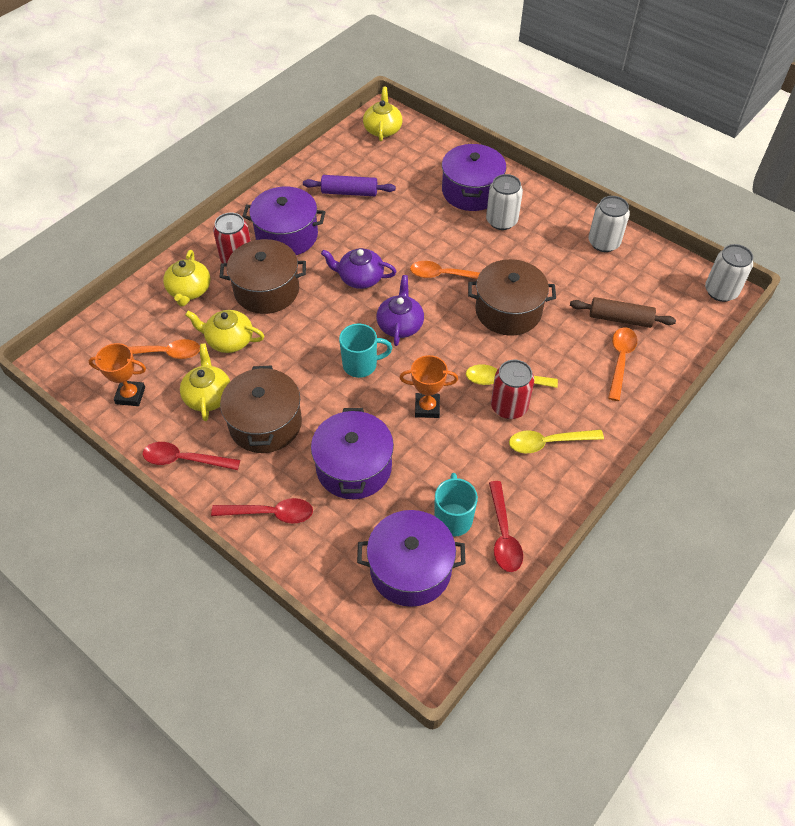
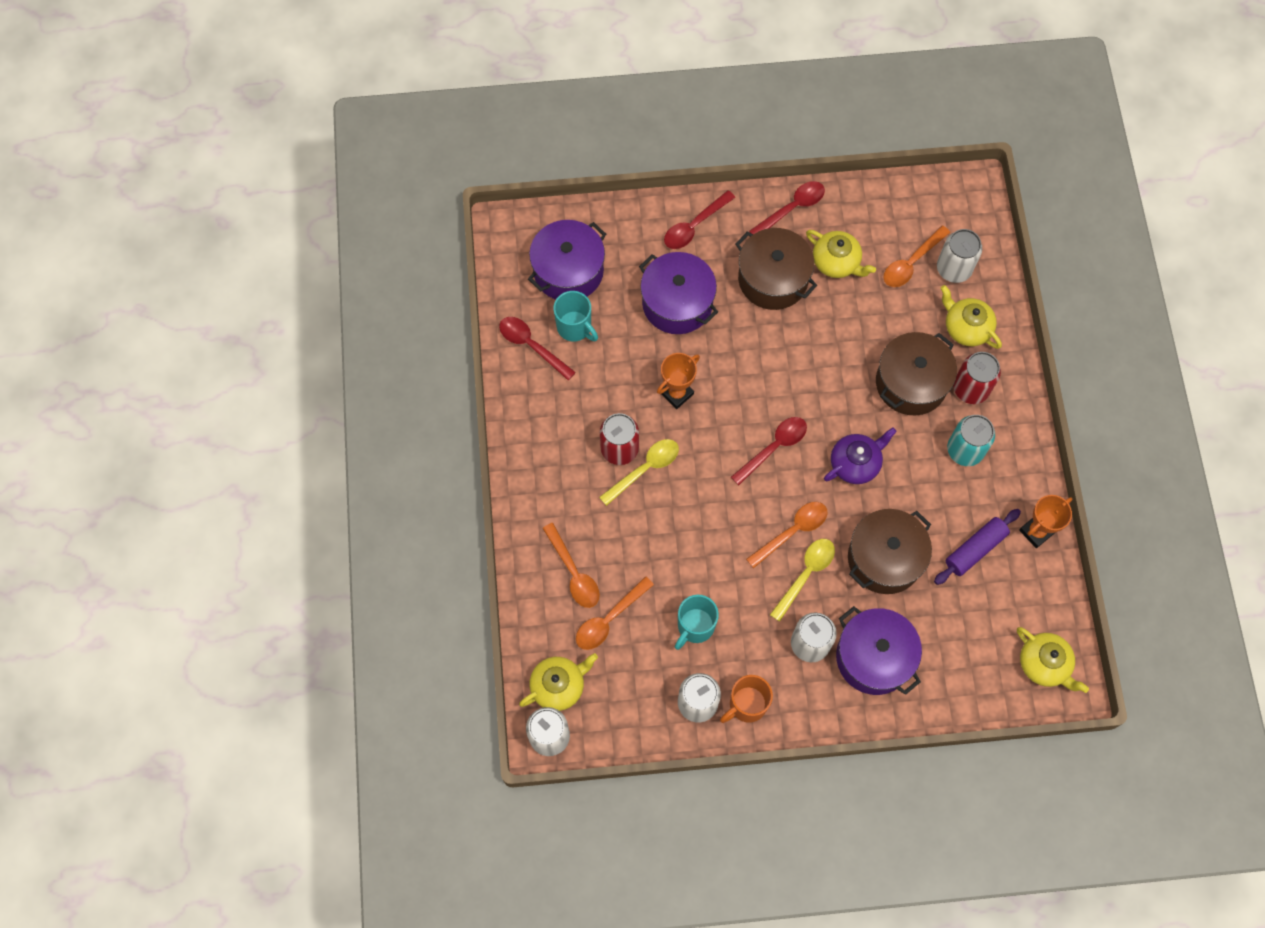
camera: 135 degrees right, 15 degrees up
orange trophy [88,343,146,406] -> orange trophy moved to [1019,495,1073,548]
yellow teapot [185,310,264,353] -> yellow teapot moved to [519,653,598,711]
purple pot [242,187,325,255] -> turquoise can [947,415,995,466]
turquoise mug [339,324,392,378] -> turquoise mug moved to [675,595,719,650]
purple teapot [376,275,424,346] -> red spoon [731,417,807,485]
brown pot [468,259,556,336] -> brown pot moved to [848,509,932,594]
yellow spoon [509,430,604,453] -> yellow spoon moved to [770,539,835,622]
brown rolling pin [570,297,676,328] -> orange spoon [576,576,654,650]
none -> orange mug [720,675,773,723]
none -> white can [937,229,982,283]

